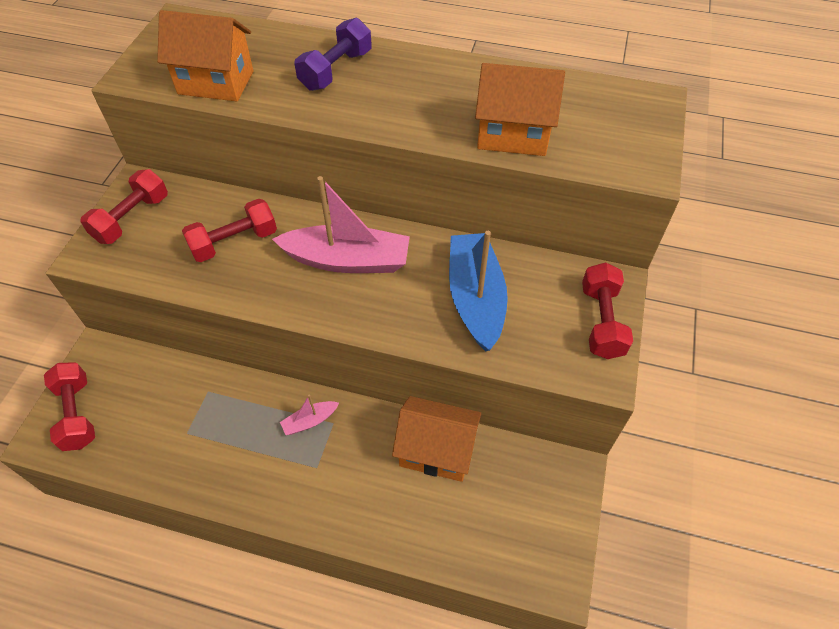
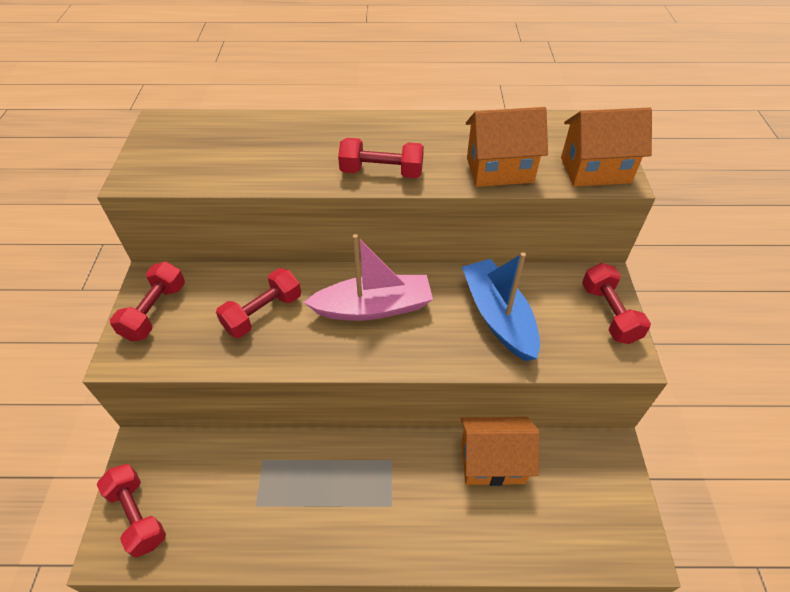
camera: 15 degrees left, 5 degrees down
orange house [157,10,253,101] -> orange house moved to [561,107,652,187]
pink boat [280,395,339,435] -> none
purple dumbbell [294,18,372,91] -> none
none -> red dumbbell [338,138,424,178]

